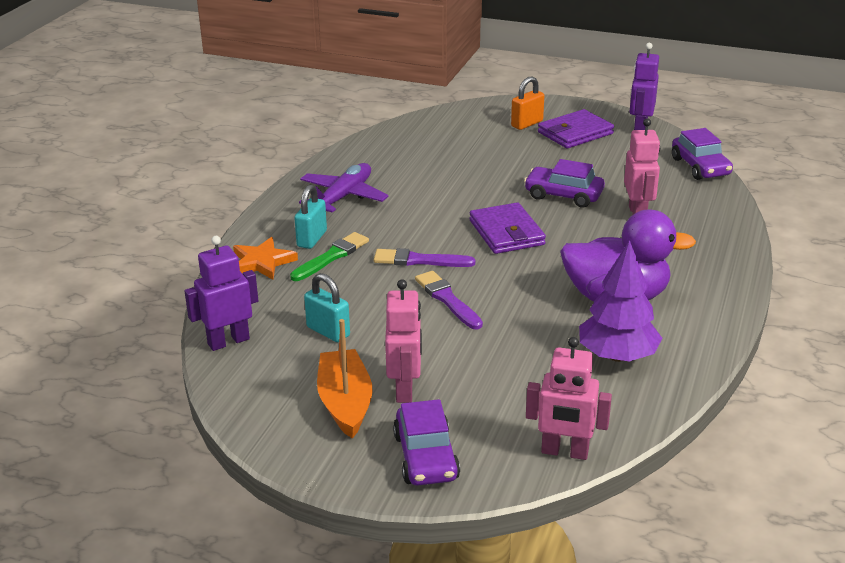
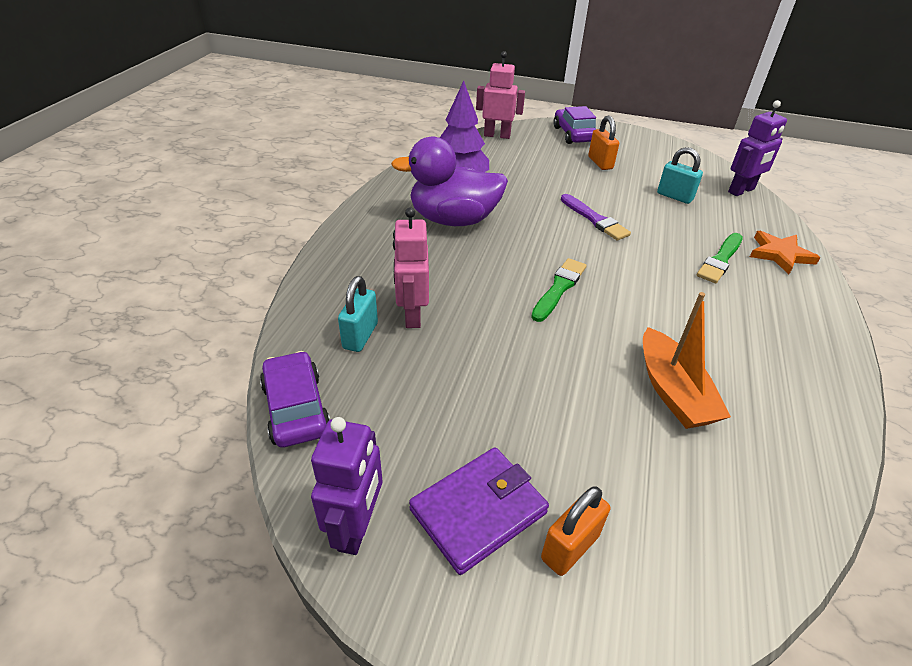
camera: 175 degrees right, 10 degrees up
turquoise padlock [294,185,327,249] -> turquoise padlock moved to [338,276,378,352]
purple plane [299,163,389,213] -> none
orange boat [317,319,372,439] -> orange boat moved to [643,292,731,429]
purple brush [374,248,475,267] -> none
pink robot [385,279,422,403] -> orange padlock [588,116,619,170]
purple wallet [469,202,546,254] -> green brush [531,258,587,322]
purple car [524,159,605,207] -> none

